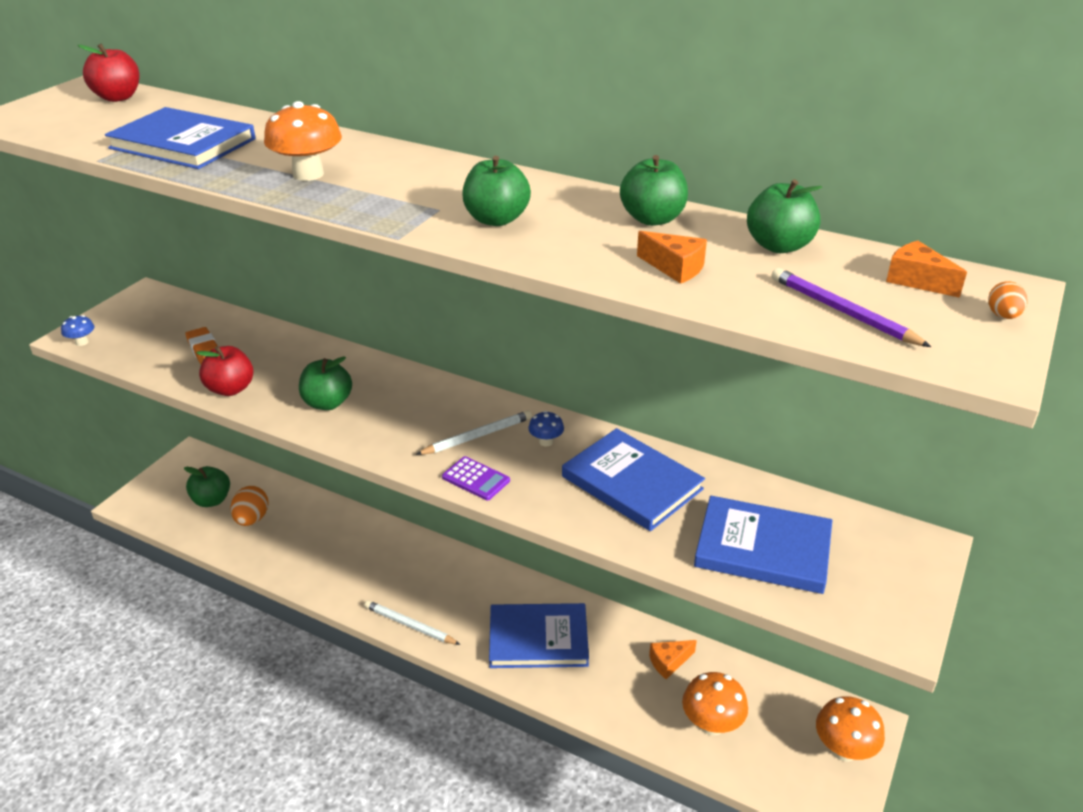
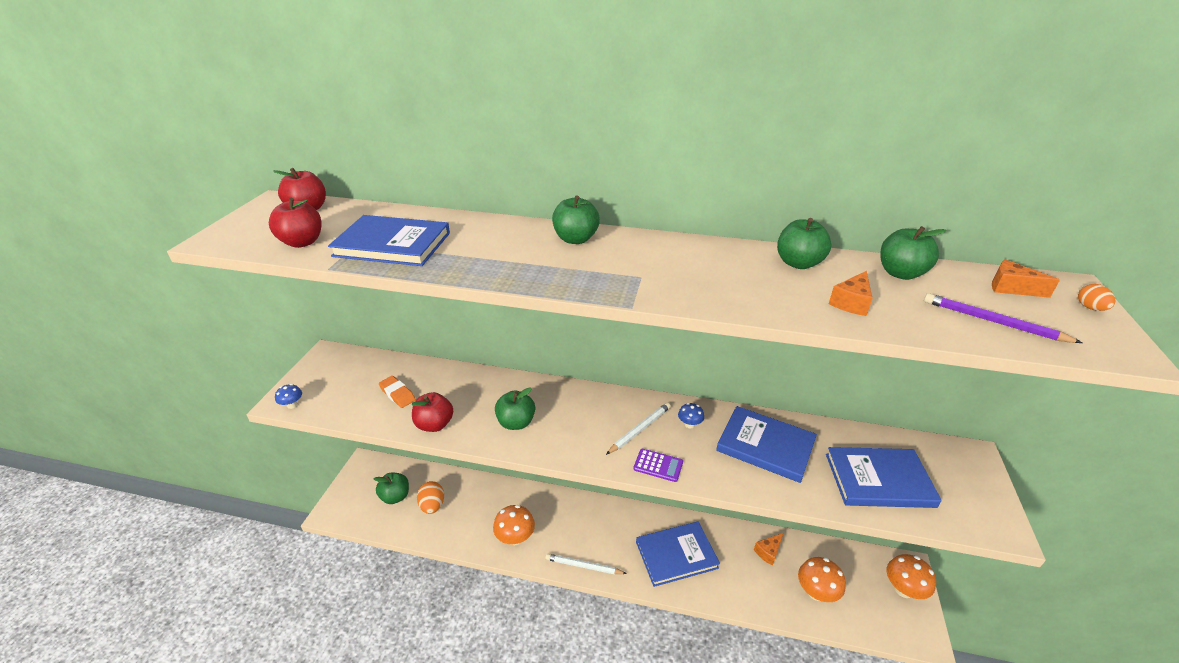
camera: 15 degrees left, 0 degrees up
orange mushroom [264,101,342,181] -> orange mushroom moved to [493,505,535,545]
green apple [462,156,531,226] -> green apple moved to [552,195,600,244]
orange cheese [637,231,707,284] -> orange cheese turned 105 degrees clockwise [829,271,872,316]
none -> red apple [269,198,321,248]

